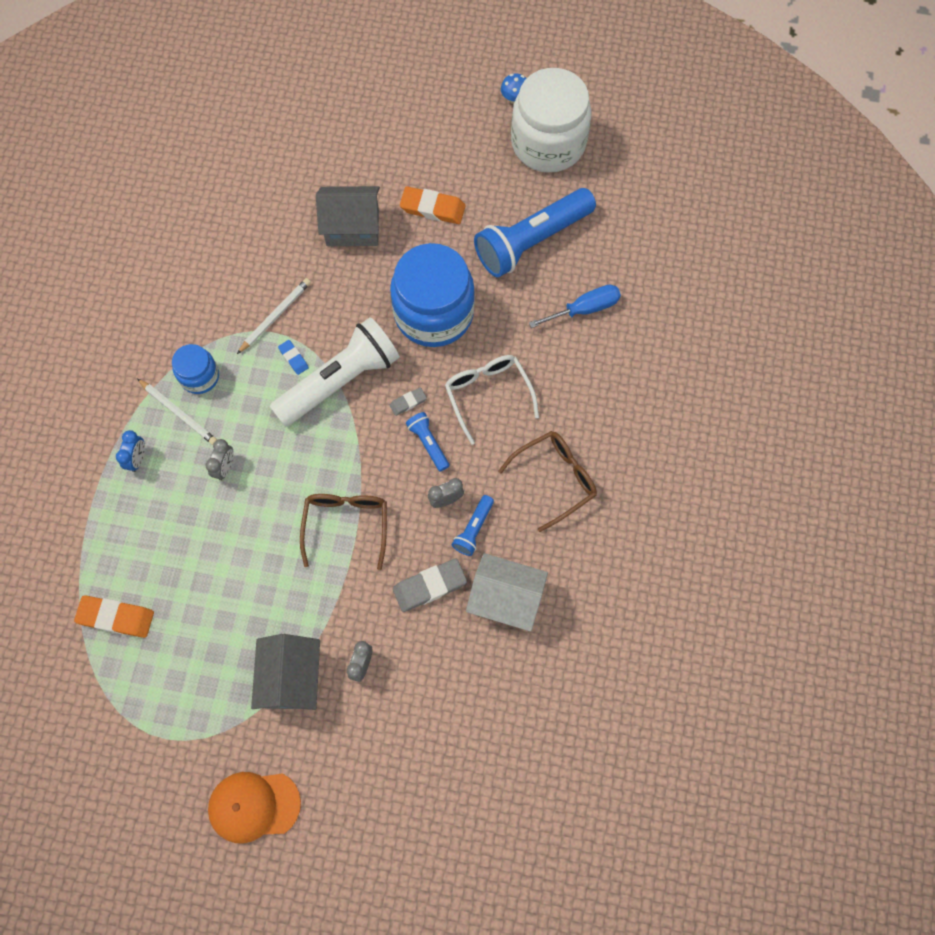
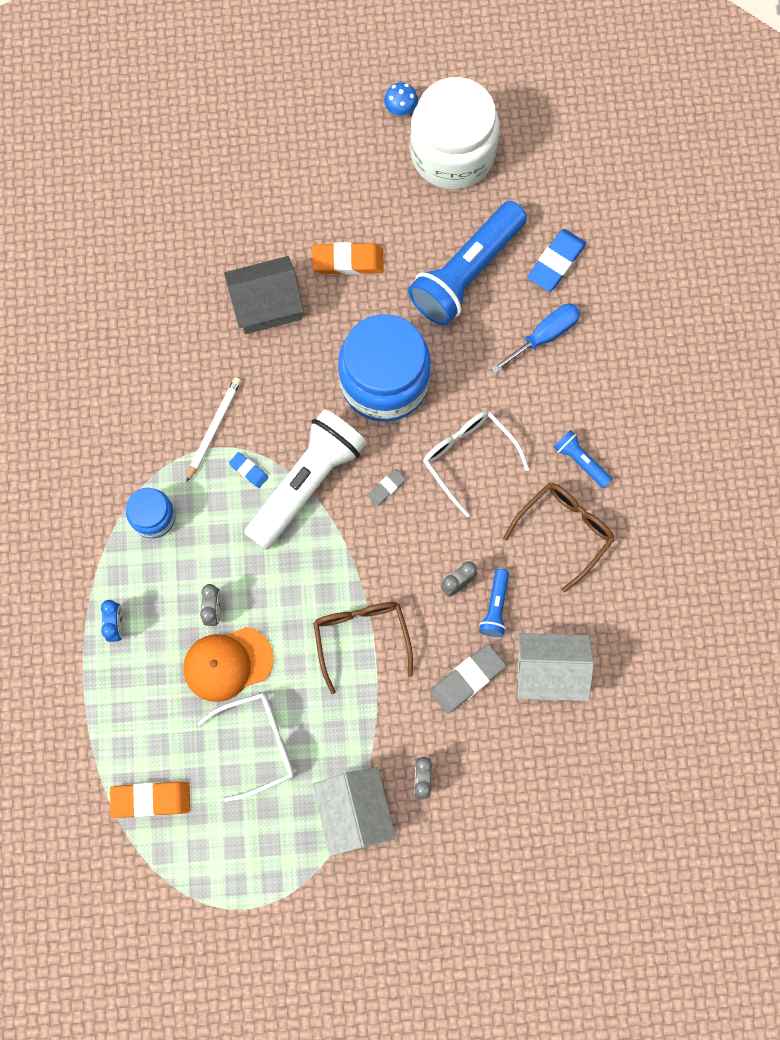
camera: 15 degrees left, 5 degrees up
white pencil [137,379,217,445] -> none
orange cap [208,772,301,844] -> orange cap moved to [183,627,274,702]
grey house [251,634,320,710] -> white house [313,767,396,856]
blue flashlight [406,412,449,472] -> blue flashlight moved to [554,430,612,488]
none -> white glasses [198,693,294,802]
none -> blue eraser [527,229,586,292]

